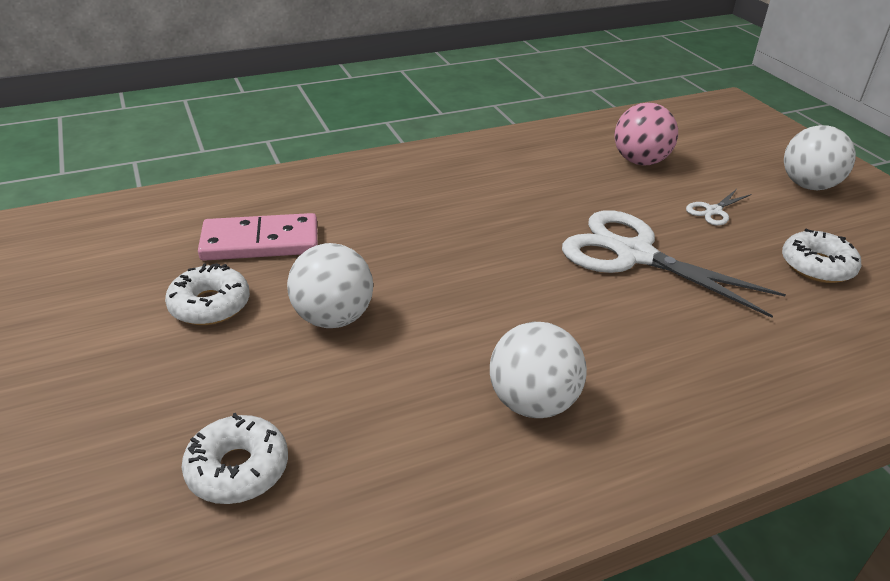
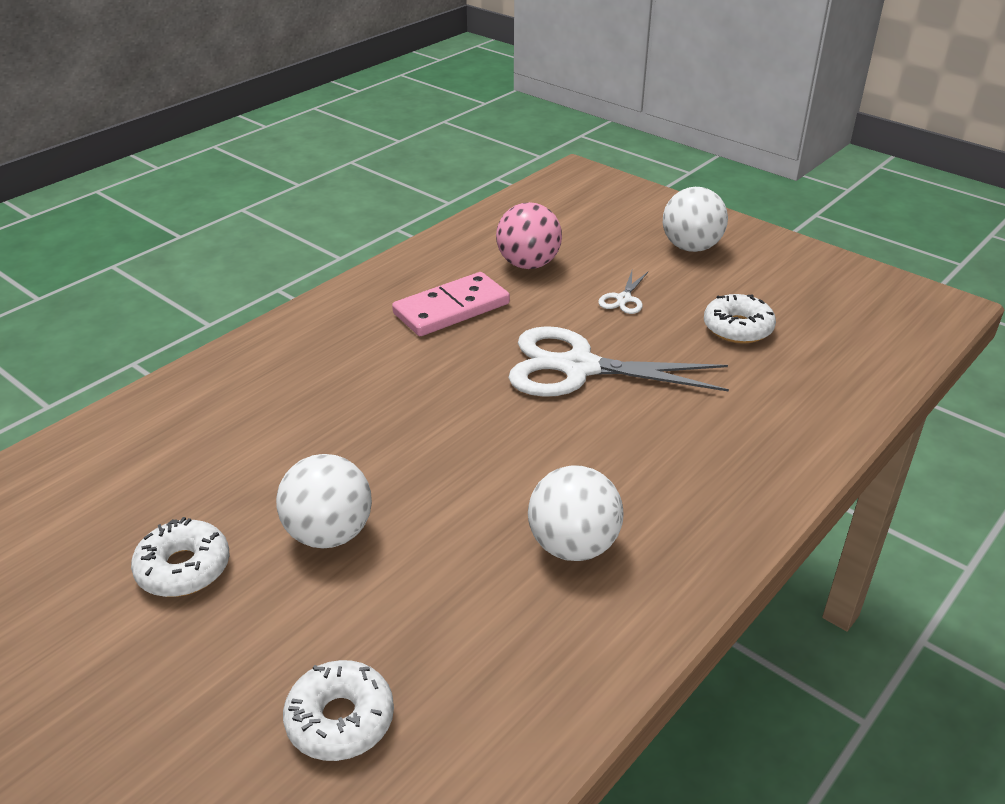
camera: 25 degrees left, 0 degrees up
pink domino [198,213,318,261] -> pink domino moved to [392,272,510,336]

